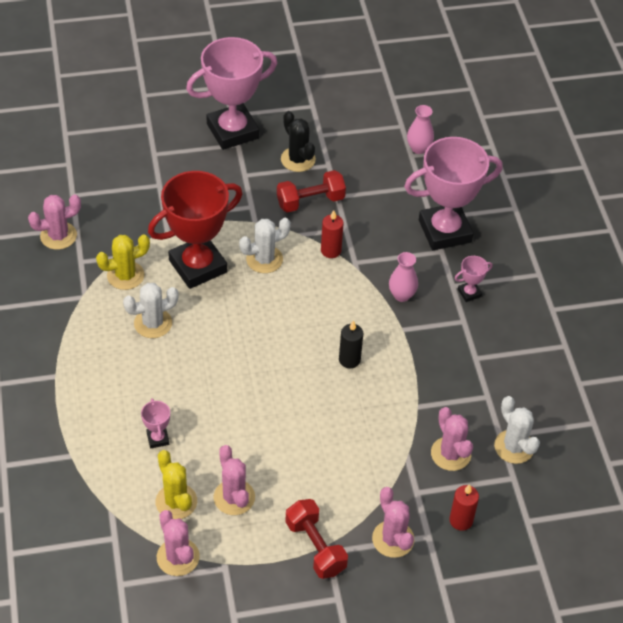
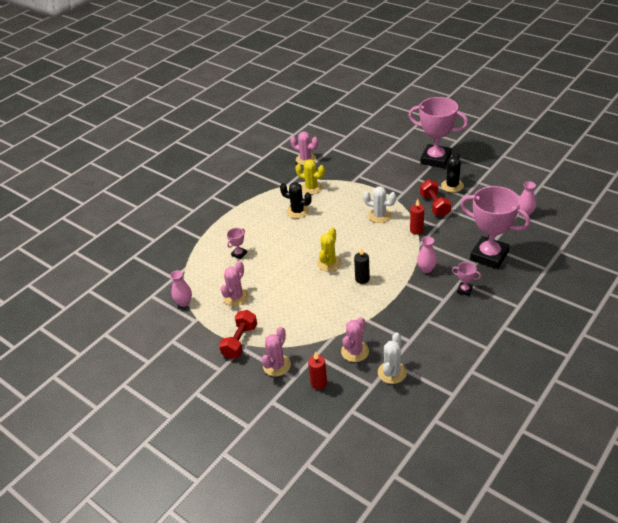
camera: 55 degrees right, 10 degrees down
white cactus [123,283,179,338] -> black cactus [280,182,312,219]
red trophy [148,171,243,289] -> none
yellow cactus [155,450,197,519] -> yellow cactus moved to [317,227,342,272]
pink cactus [157,510,200,576] -> pink vase [170,270,192,307]
red dumbbell [277,170,346,213] -> red dumbbell turned 45 degrees clockwise [420,179,451,217]

